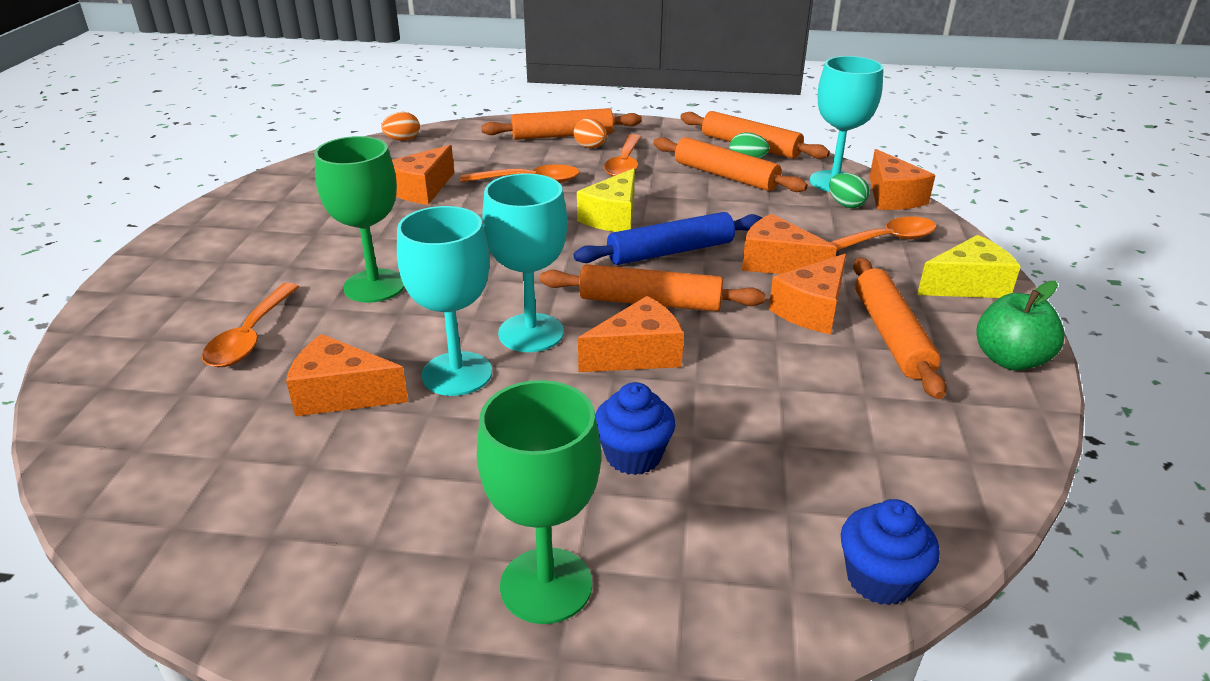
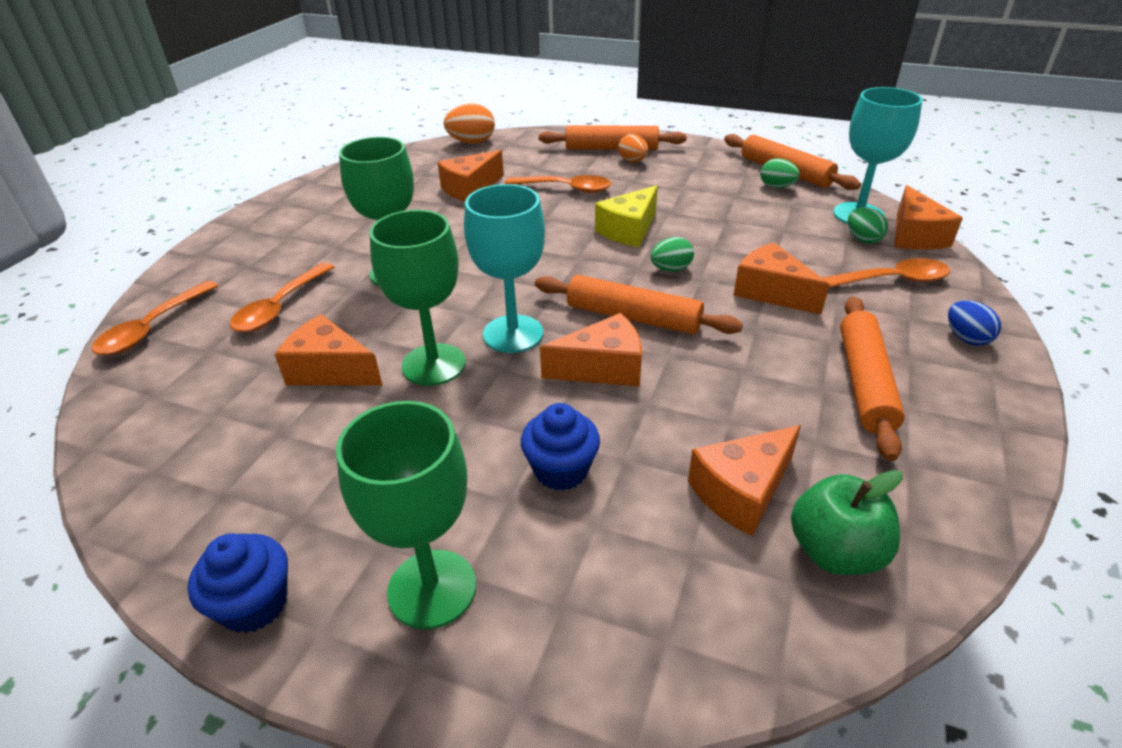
camera: 15 degrees right, 5 degrees up
orange egg [381,112,420,141] -> orange egg [444,103,495,144], size x1.52
turquoise goblet [397,206,492,396] -> green goblet [369,210,466,386]
blue rolling pin [573,212,762,265] -> green egg [650,237,694,272]
orange spoon [604,134,642,177] -> orange spoon moved to [91,281,218,356]
orange rolling pin [653,137,808,192] -> none
orange cheese [769,253,846,334] -> orange cheese moved to [688,425,801,536]
blue cupcake [841,499,940,605] -> blue cupcake moved to [188,533,288,633]
yellow cheese [917,235,1021,298] -> blue egg [948,300,1001,346]
green apple [976,281,1065,371] -> green apple moved to [791,470,903,575]

